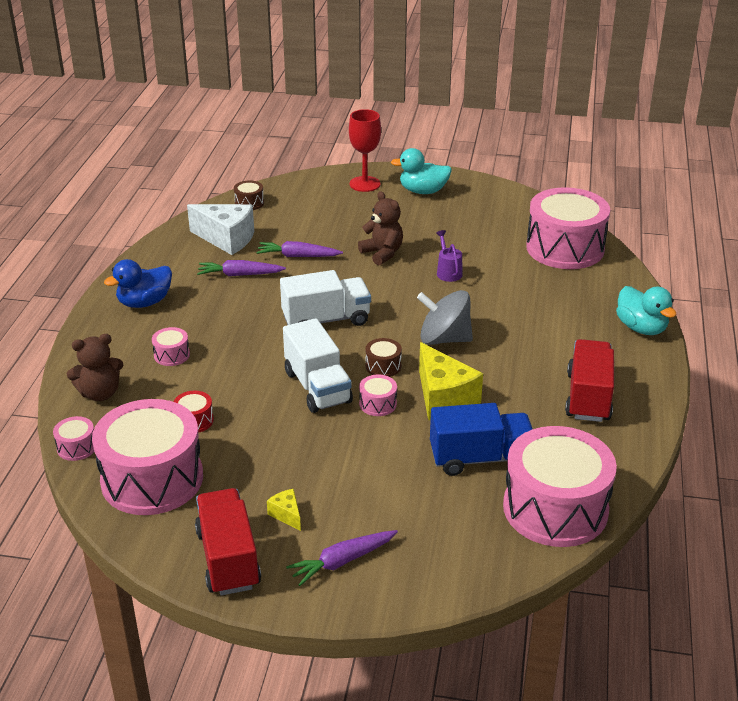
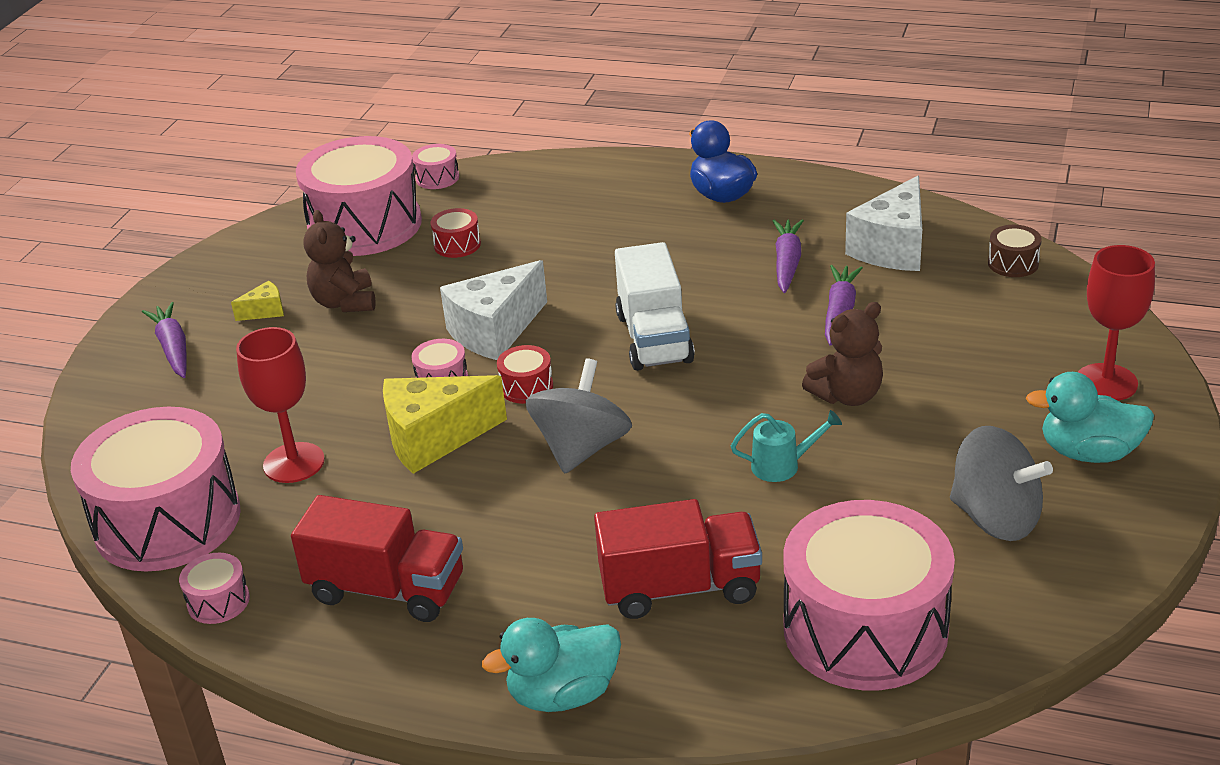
camera: 100 degrees right, 0 degrees up
brown teddy bear [67,334,123,401] -> brown teddy bear moved to [304,210,375,312]
pink drum [152,327,190,366] -> pink drum moved to [179,553,250,624]
red truck [195,488,261,595] -> red truck moved to [594,499,762,619]
white truck [283,318,353,413] -> white cheese [440,260,547,360]
brown drum [365,338,402,377] -> red drum [497,345,553,404]
turquoise duck [391,148,452,194] -> turquoise duck turned 90 degrees counterclockwise [1026,372,1154,463]
blue truck [430,403,533,476] -> red goblet [236,327,325,483]
purple watering can [436,230,463,282] -> turquoise watering can [731,410,842,482]
none -> grey spinning top [950,426,1053,541]

